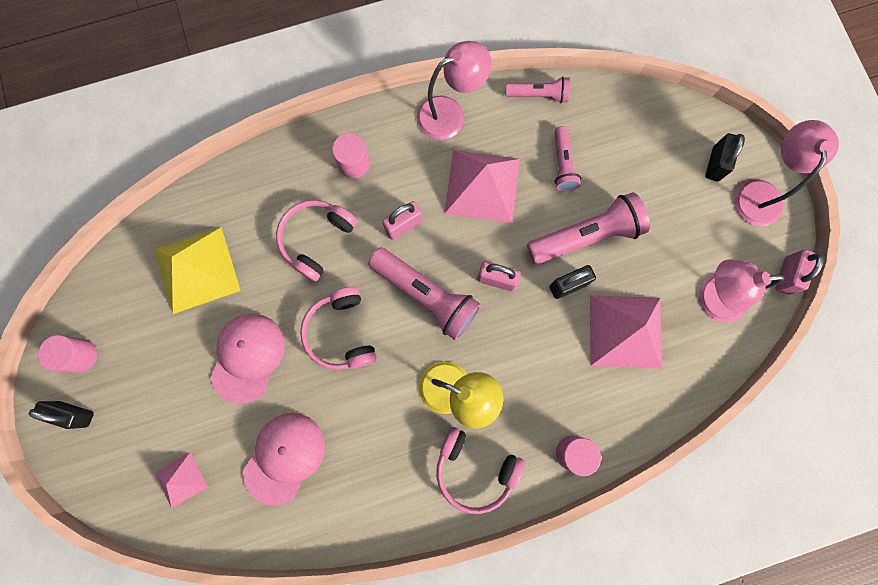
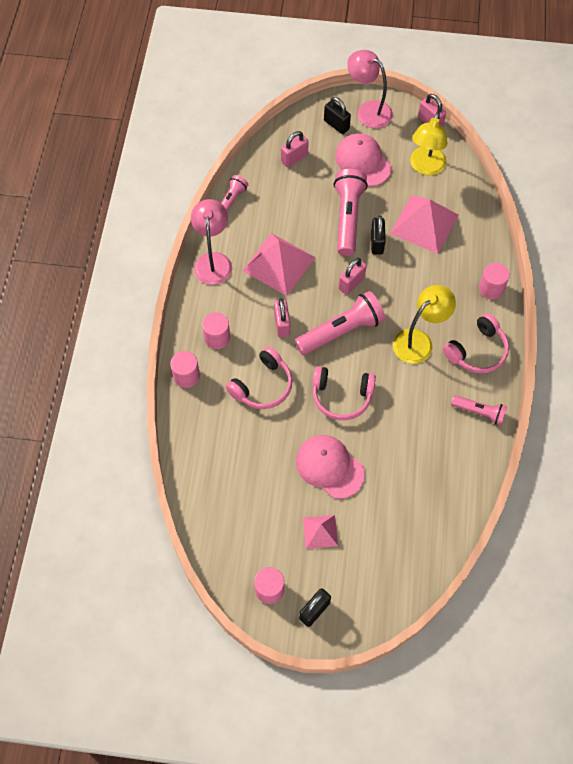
camera: 65 degrees left, 15 degrees down
yellow pyramid [155,227,241,314] -> none
pink pyramid [155,452,208,508] -> pink pyramid moved to [303,515,338,549]
pink cap [243,413,325,506] -> pink cap moved to [335,133,392,187]
pink headphones [276,200,358,282] -> pink headphones turned 105 degrees counterclockwise [226,346,293,409]
pink flashlight [555,126,581,192] -> pink flashlight moved to [451,395,507,425]
pink lamp [699,259,785,322] -> yellow lamp [410,112,447,175]
none -> pink cylinder [170,351,200,388]
none -> pink padlock [281,131,309,167]

